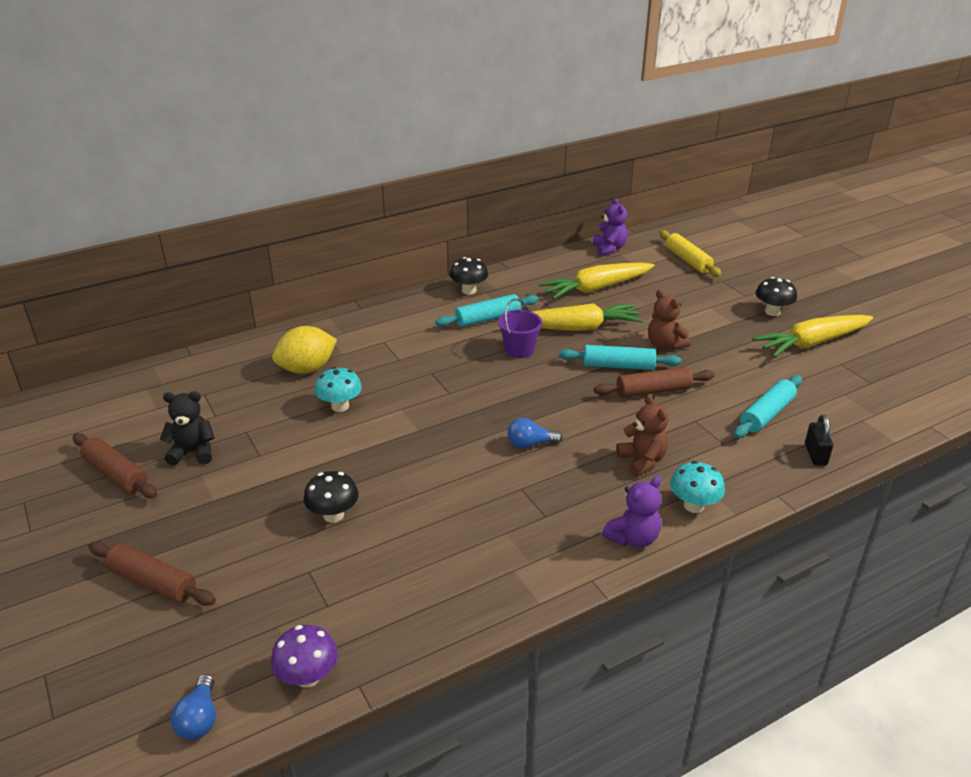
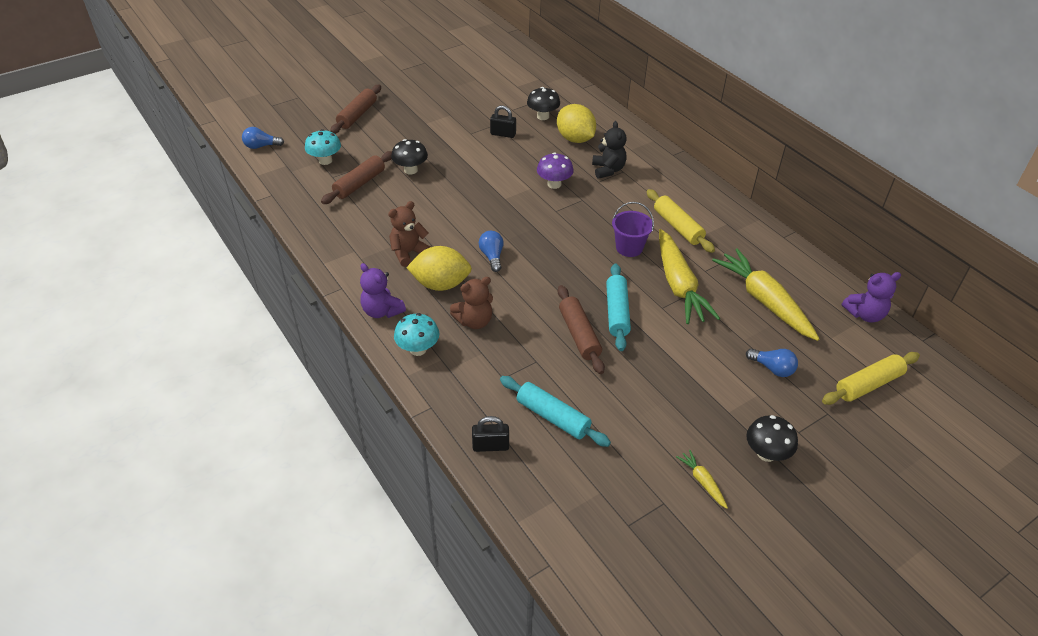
camera: 85 degrees right, 10 degrees up
brown rolling pin [73,433,157,498] -> brown rolling pin moved to [321,151,392,204]
black teddy bear [160,391,215,466] -> black teddy bear moved to [592,121,627,179]
purple mushroom [271,625,338,688] -> purple mushroom moved to [537,152,574,189]
turquoise mushroom [315,367,362,412] -> turquoise mushroom moved to [305,129,341,165]
turquoise rolling pin [435,294,539,327] -> yellow rolling pin [647,189,715,253]
black mushroom [450,257,488,295] -> black mushroom moved to [527,87,560,120]
brown teddy bear [648,290,691,350] -> brown teddy bear moved to [388,201,430,267]
yellow carrot [752,315,873,357] -> yellow carrot [676,449,728,509], size x0.44
none -> yellow lemon [406,246,472,291]
none -> black padlock [490,105,516,138]
none -> blue light bulb [746,349,798,377]

